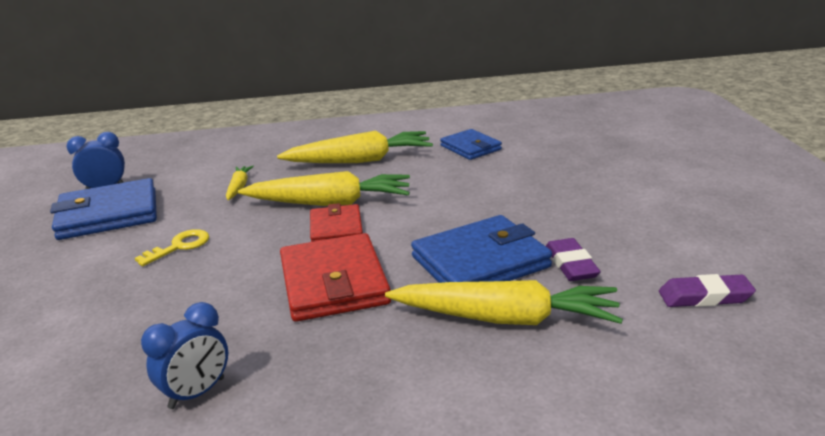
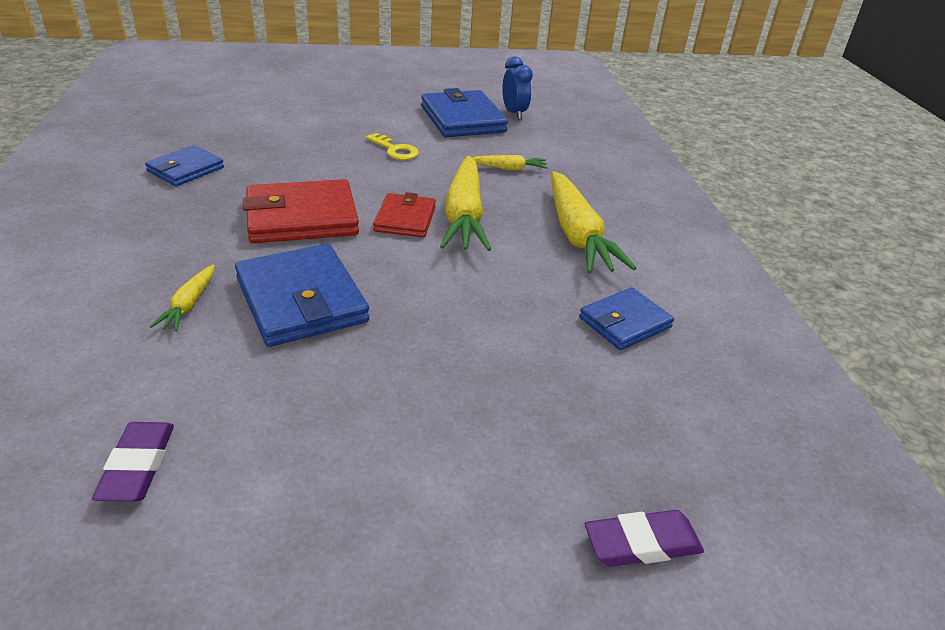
camera: 85 degrees right, 10 degrees up
blue clock [141,302,228,409] -> blue wallet [145,145,224,186]
red wallet [310,203,363,242] -> red wallet turned 75 degrees counterclockwise [373,192,436,237]
yellow carrot [385,280,623,325] -> yellow carrot [150,264,215,331], size x0.48
purple eraser [546,238,601,281] -> purple eraser moved to [585,510,704,567]

